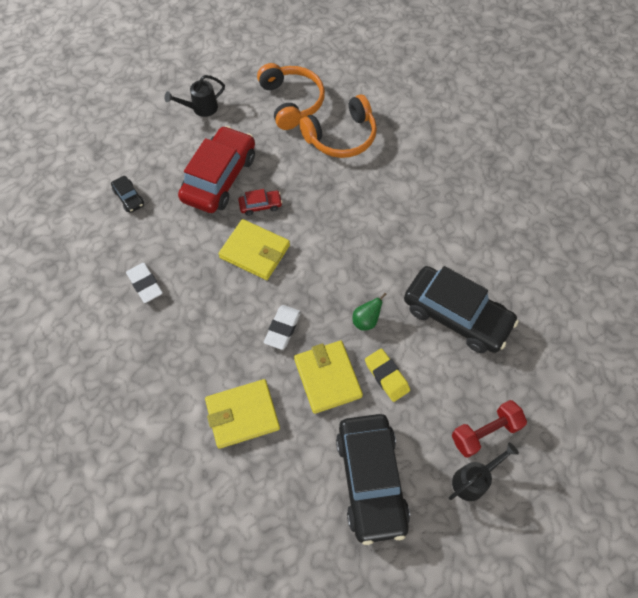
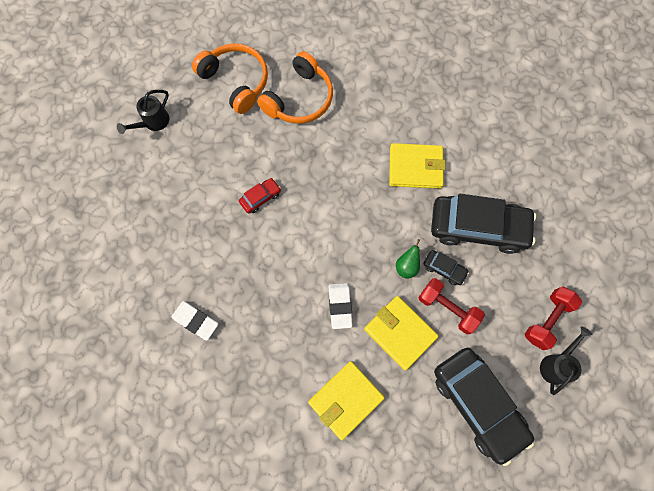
camera: 25 degrees left, 10 degrees up
black car [111,176,144,213] -> black car moved to [423,250,469,285]
red car [178,126,255,213] -> none
yellow wallet [218,219,290,280] -> yellow wallet moved to [389,143,445,189]
yellow eraser [365,348,410,402] -> red dumbbell [418,278,485,334]

